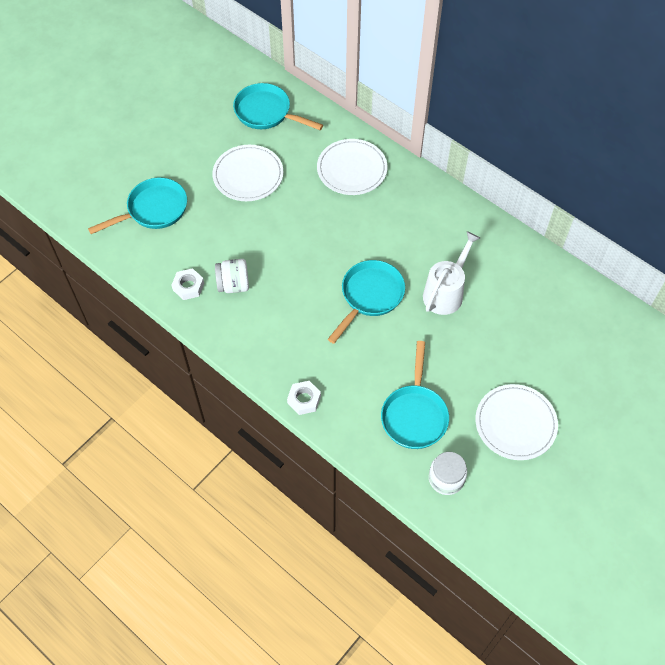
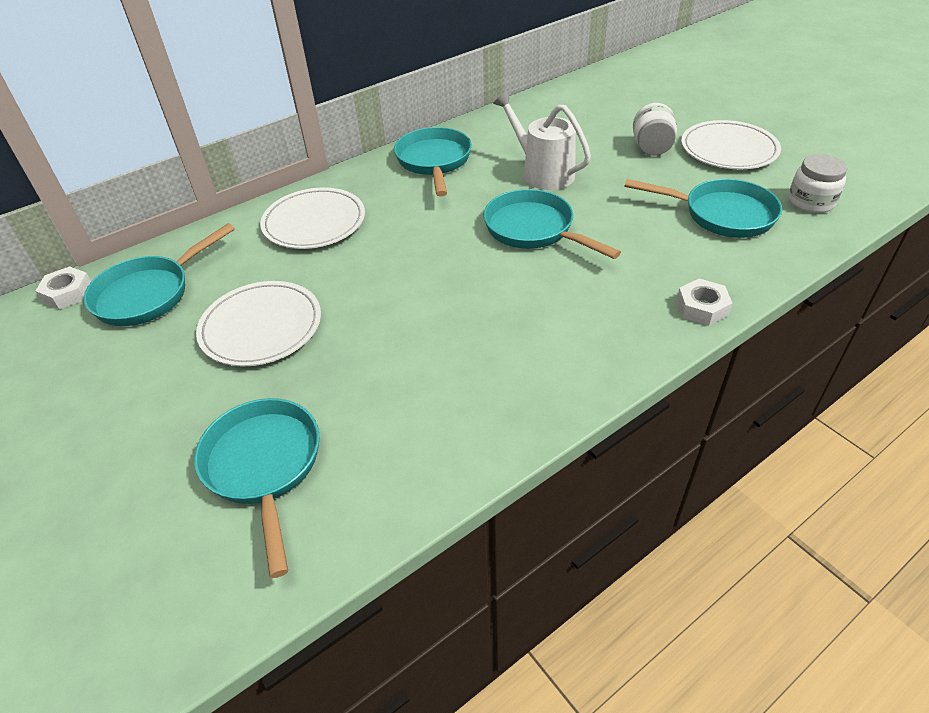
camera: 75 degrees left, 15 degrees down
white nut [172,268,204,300] -> white nut moved to [35,266,91,310]
white jar [215,259,249,293] -> white jar moved to [633,103,677,155]
none -> turquoise pan [394,127,472,196]

